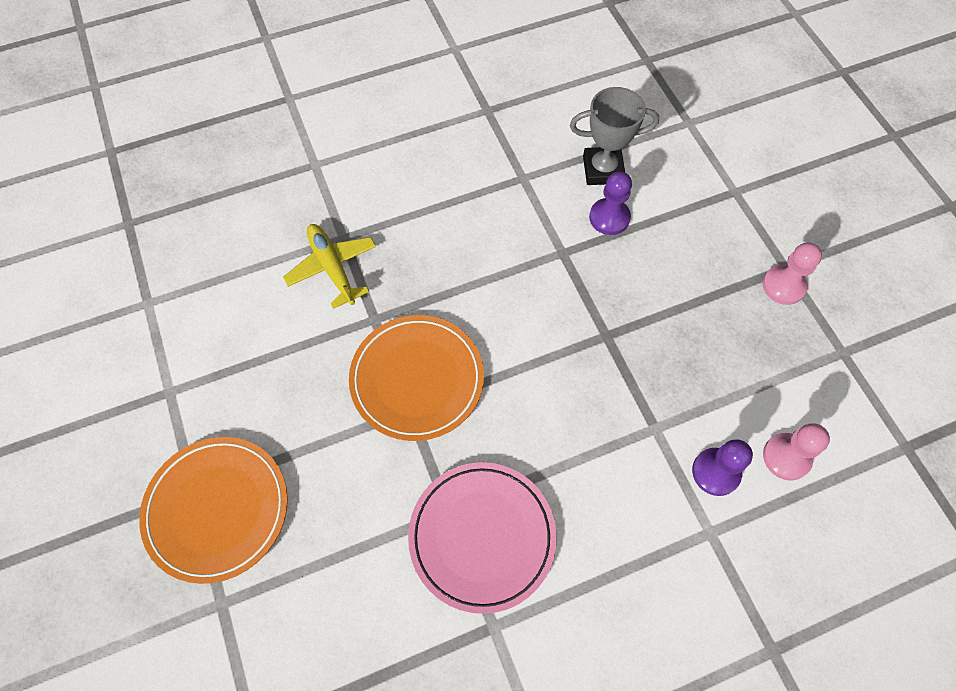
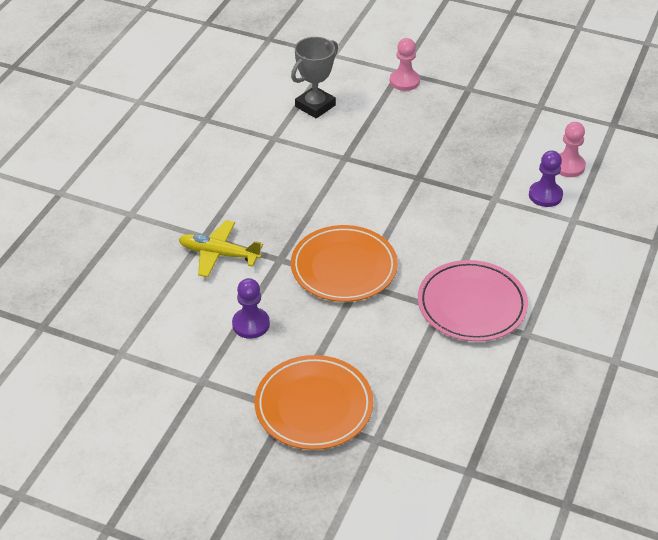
camera: 45 degrees left, 20 degrees down
purple pawn [589,171,632,235] -> purple pawn moved to [232,278,270,339]
pink pawn [762,243,822,305] -> pink pawn moved to [390,38,420,91]

